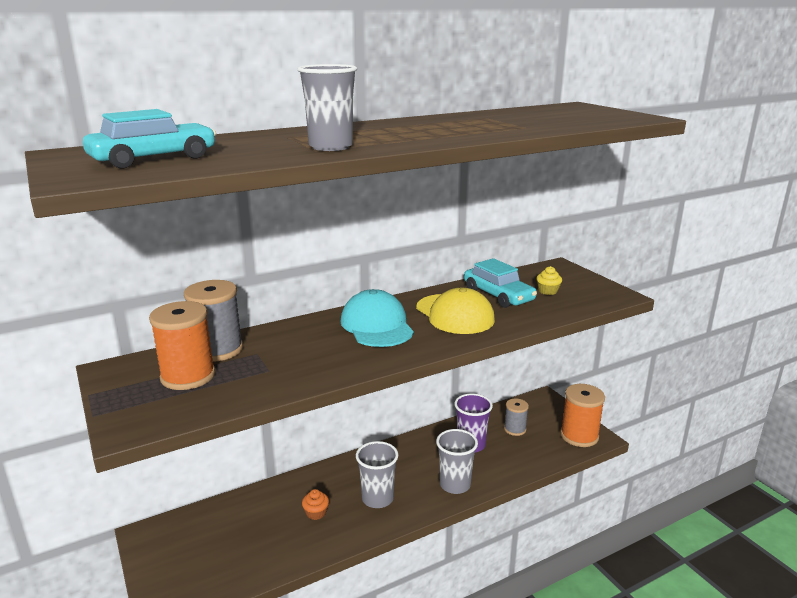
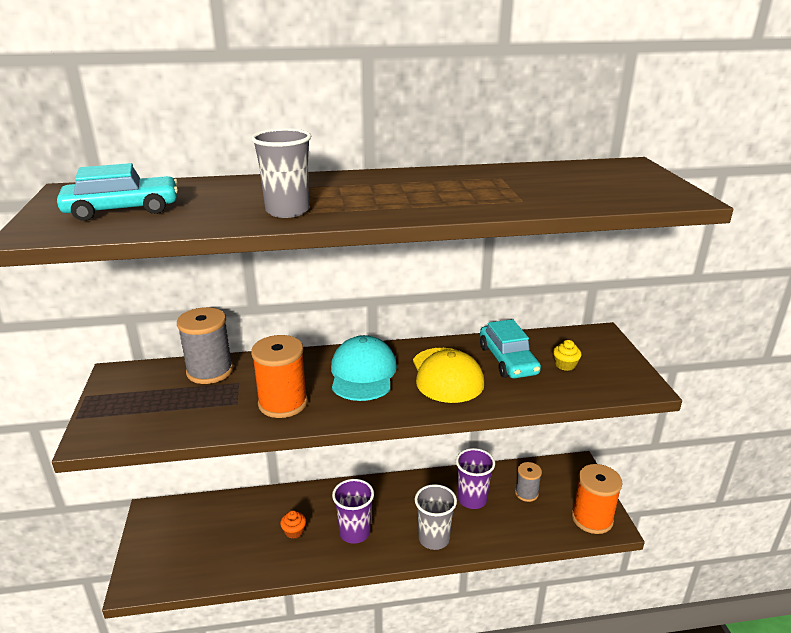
camera: 20 degrees right, 5 degrees up
orange spool [149,301,216,390] -> orange spool moved to [251,335,308,418]
grey cup [356,441,398,508] -> purple cup [332,479,374,544]

